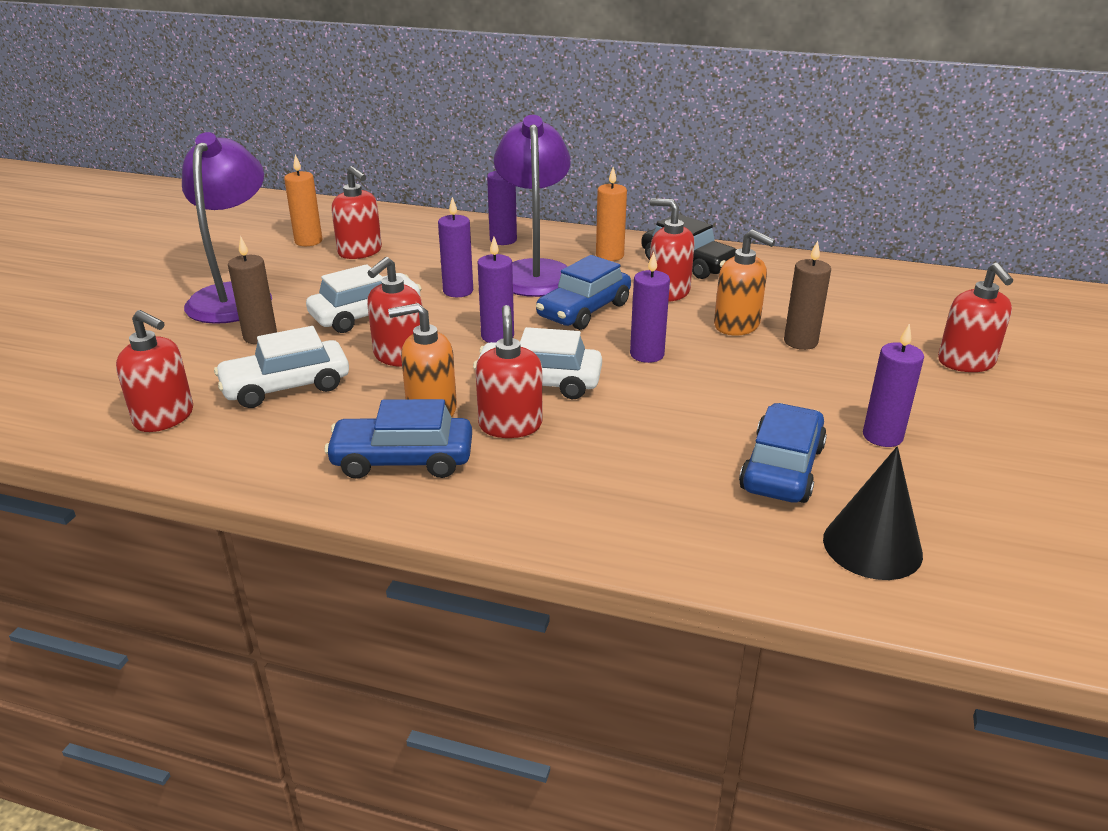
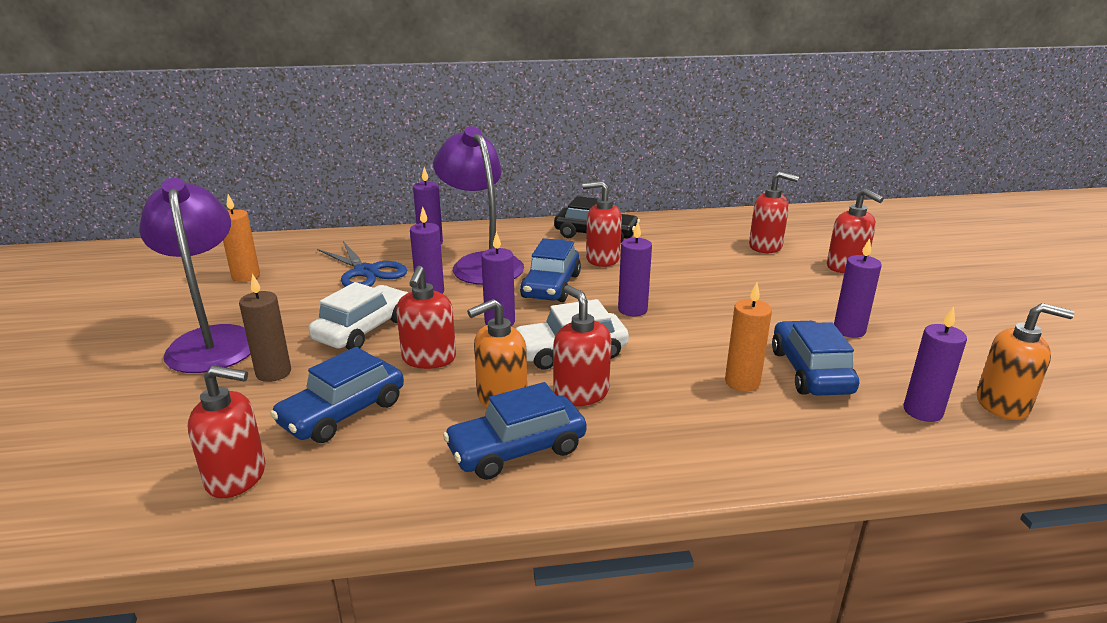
camera: 25 degrees left, 5 degrees down
white car [214,326,349,408] -> blue car [270,347,404,443]
red soap dispenser [331,166,382,259] -> red soap dispenser moved to [749,171,799,253]
orange candle [596,167,627,261] -> orange candle moved to [725,282,772,391]
orange soap dispenser [714,229,776,336] -> orange soap dispenser moved to [977,303,1075,420]
brown candle [784,241,831,350] -> none
black cone [823,446,923,580] -> purple candle [904,306,967,422]
none -> blue scissors [317,241,407,287]

